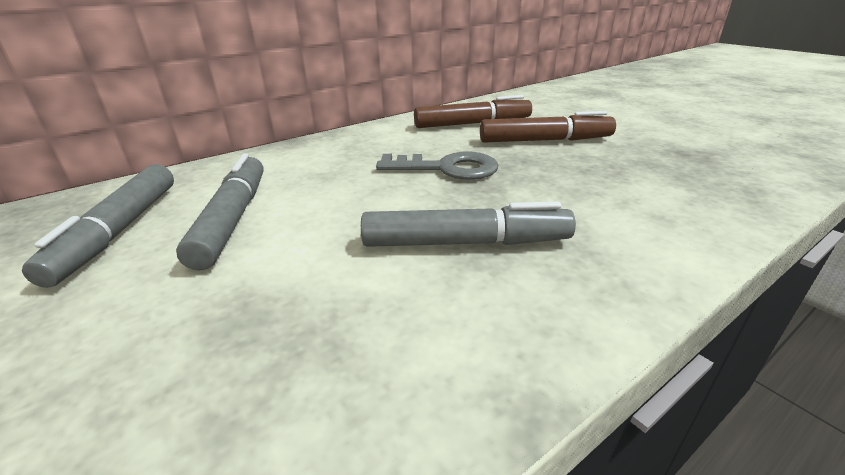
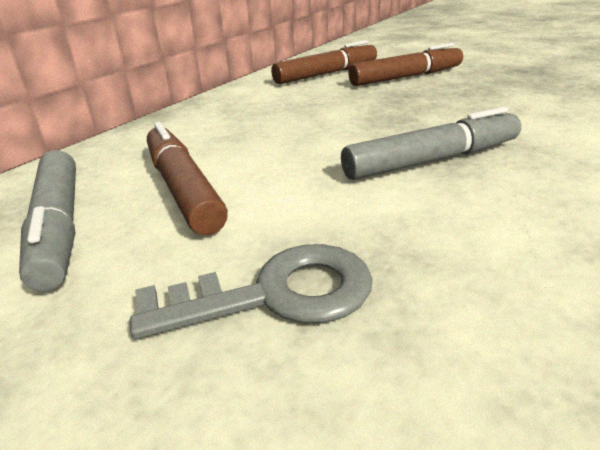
camera: 20 degrees left, 0 degrees up
grey marker [176,153,264,271] -> brown marker [147,122,228,235]
grey key [376,152,498,180] -> grey key moved to [130,244,373,339]

